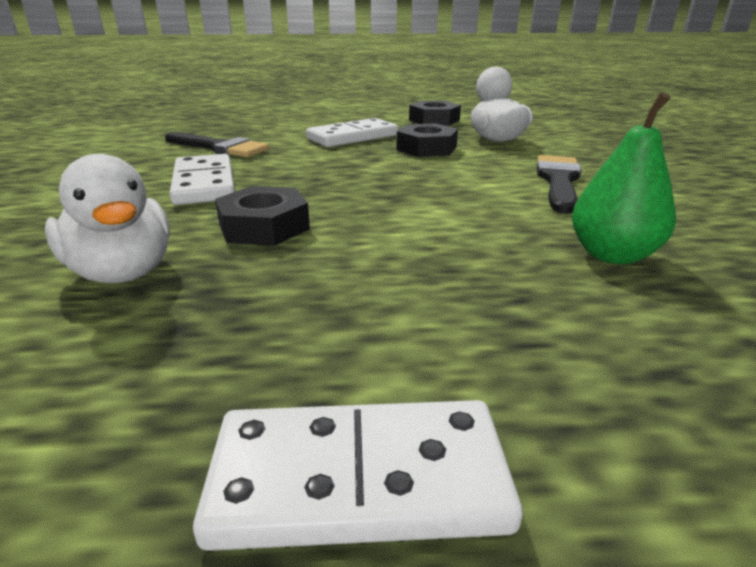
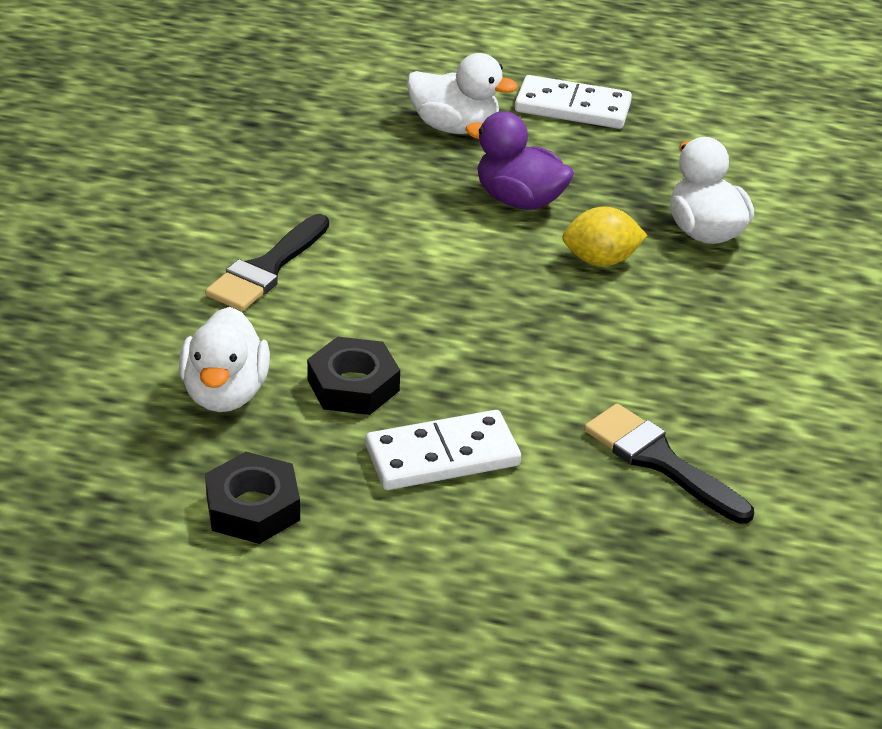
camera: 165 degrees left, 10 degrees up
white domino [170,154,235,205] -> none
black nut [215,186,310,246] -> yellow lemon [562,206,648,266]
green pear [572,92,676,264] -> none
none -> white duck [407,53,518,134]
none -> purple duck [465,111,574,210]

